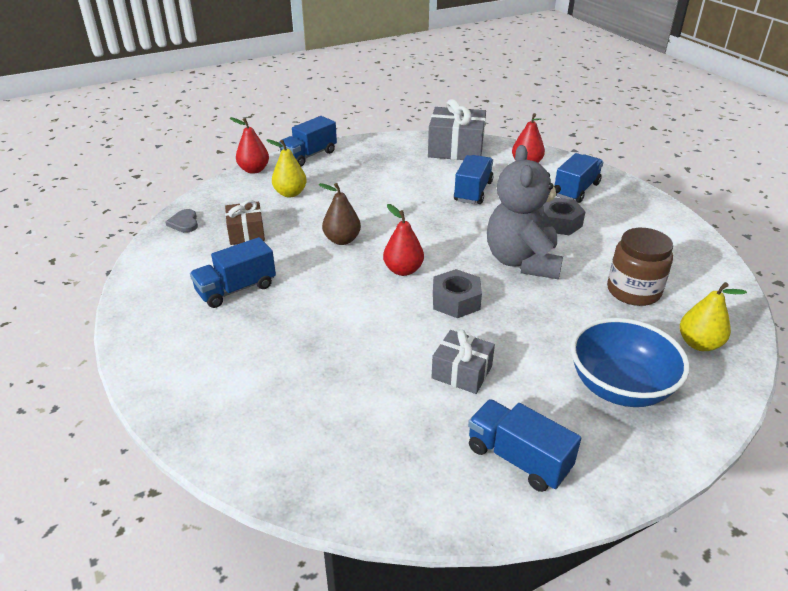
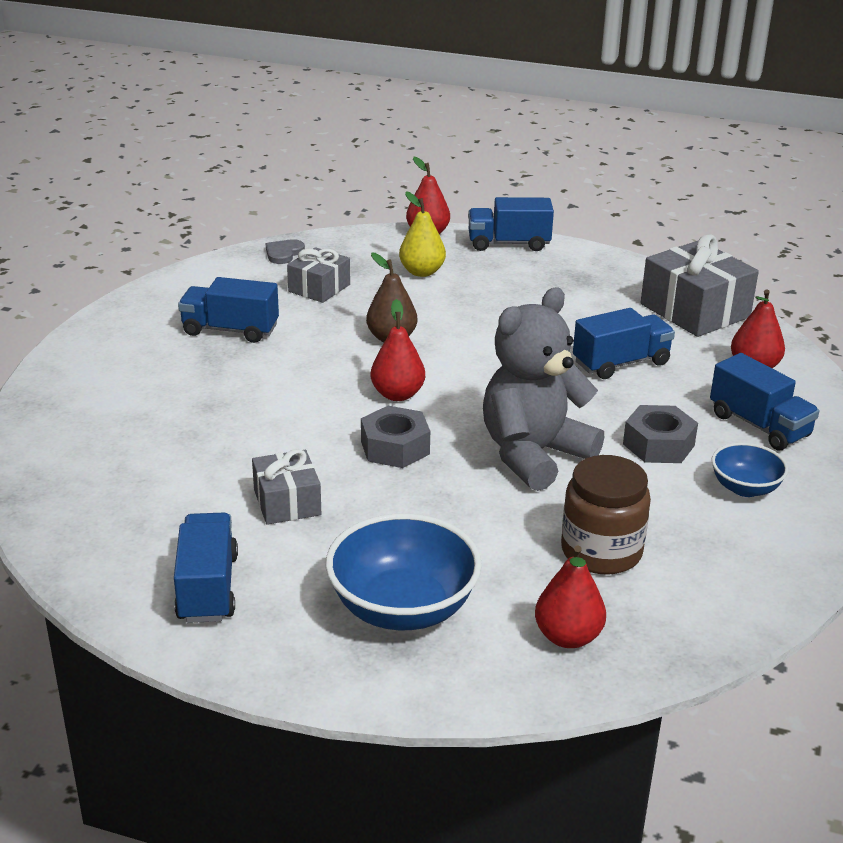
camera: 45 degrees right, 5 degrees down
brown gift [225,200,265,245] -> grey gift [287,247,350,303]
blue truck [555,153,604,203] -> blue truck turned 60 degrees clockwise [710,353,819,450]
yellow pear [680,282,747,351] -> red pear [535,546,606,648]
none -> blue bowl [711,442,788,497]

